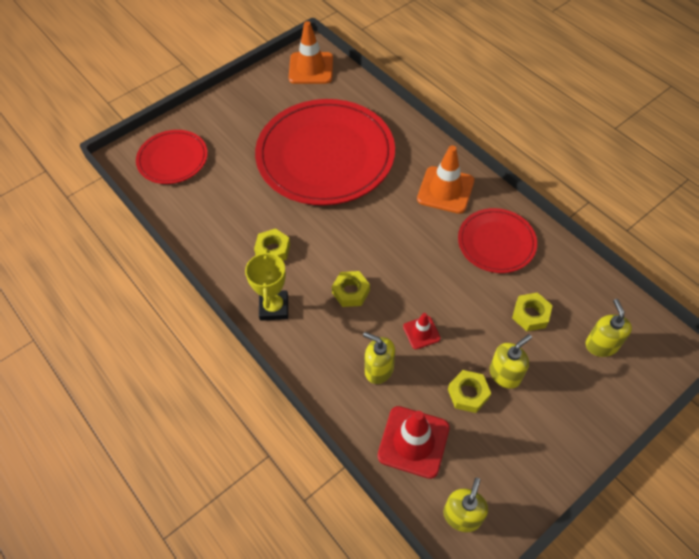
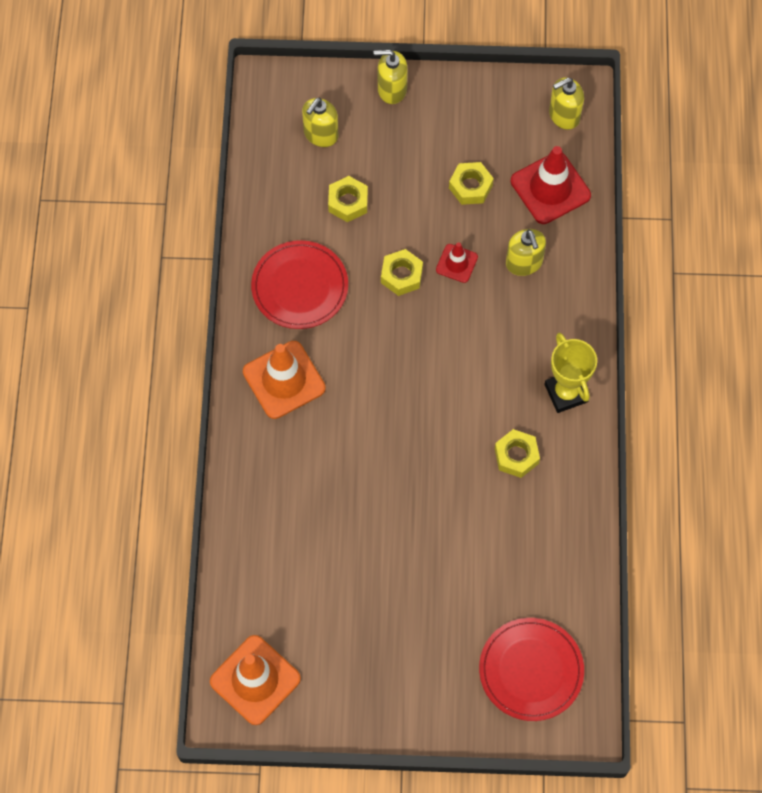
camera: 140 degrees left, 10 degrees up
yellow trophy [245,248,288,321] -> yellow trophy turned 60 degrees counterclockwise [545,333,597,413]
red plate [255,99,395,205] -> none
yellow nut [332,271,370,307] -> yellow nut moved to [381,249,423,296]
yellow soap dispenser [490,334,532,389] -> yellow soap dispenser moved to [374,50,408,104]

